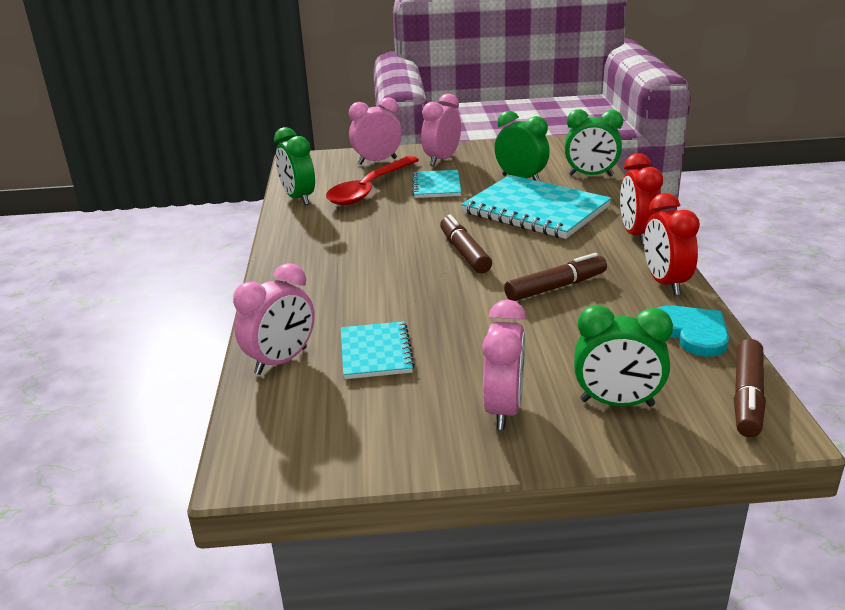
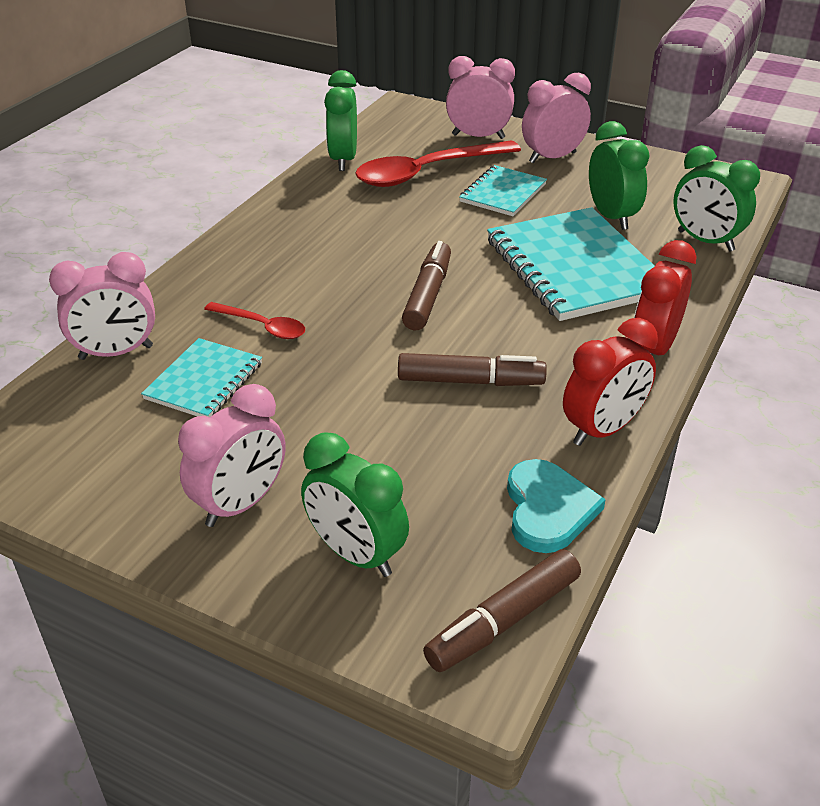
camera: 30 degrees right, 10 degrees up
red clock [644,193,700,295] -> red clock turned 150 degrees counterclockwise [563,318,658,446]
none -> red spoon [204,302,305,339]

